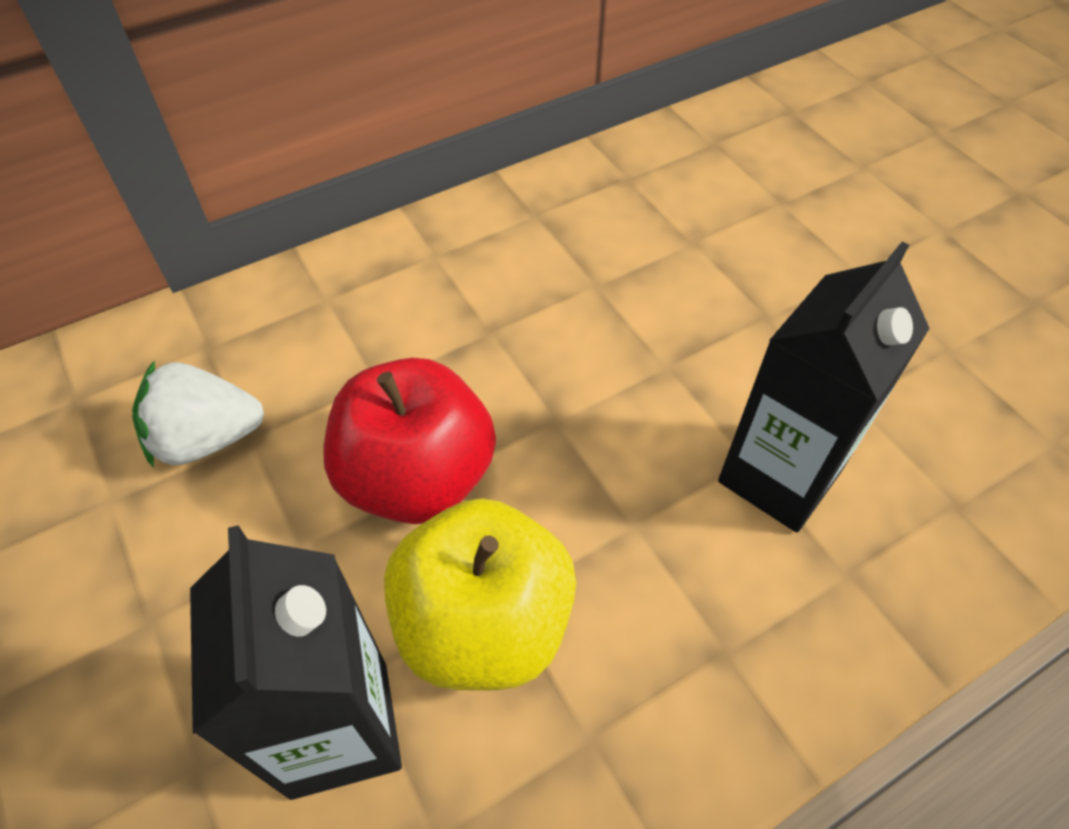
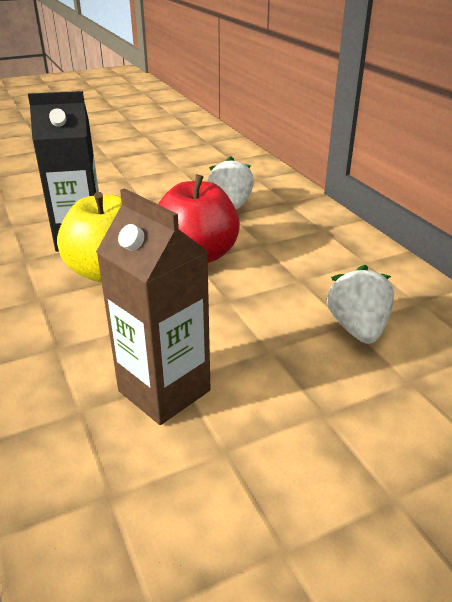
camera: 95 degrees right, 20 degrees down
black carton [718,242,930,533] -> brown carton [96,188,210,425]
none -> white strawberry [327,265,394,344]

